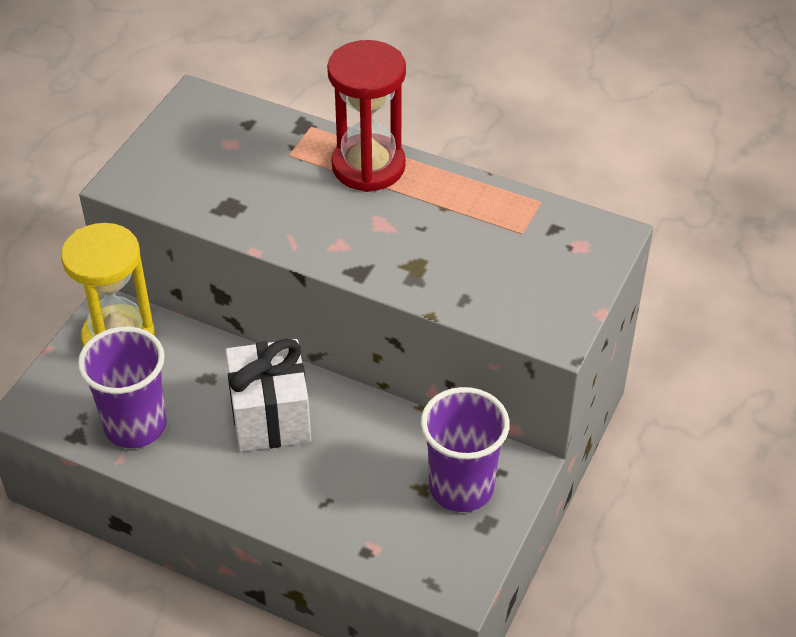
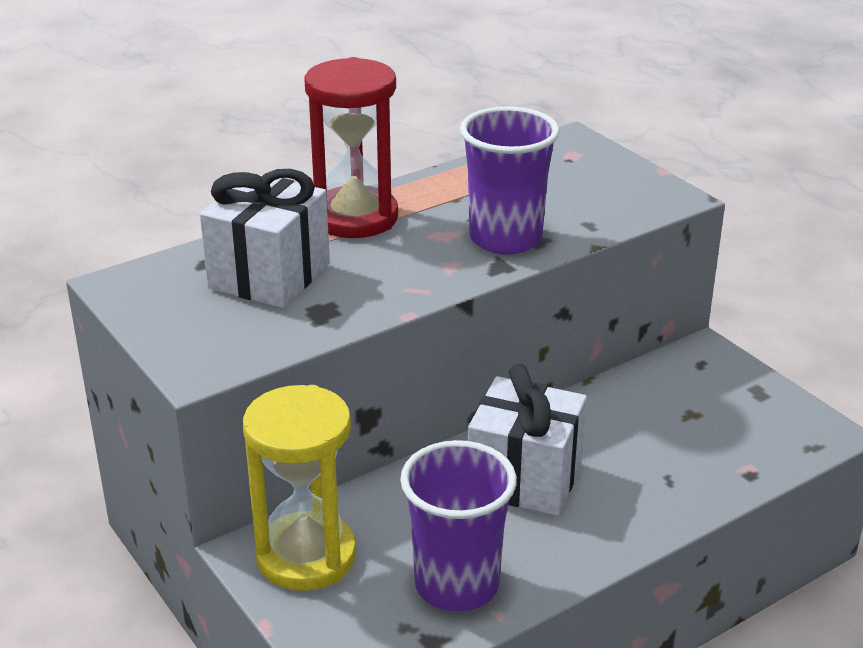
camera: 60 degrees left, 15 degrees down
purple cup [421,387,510,512] -> purple cup moved to [460,106,560,255]
none -> white gift [200,169,330,308]

